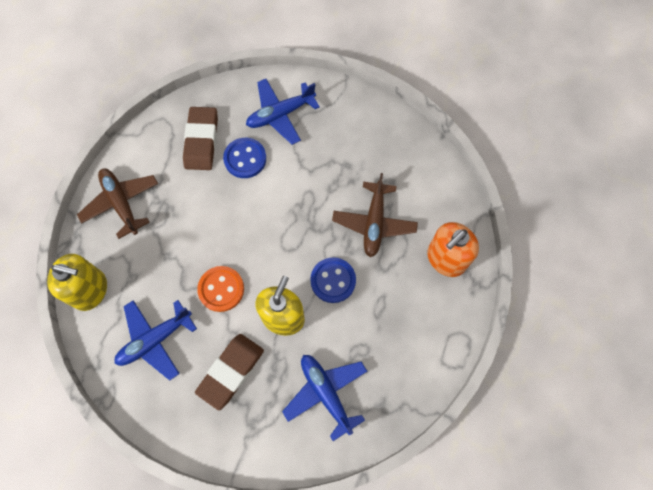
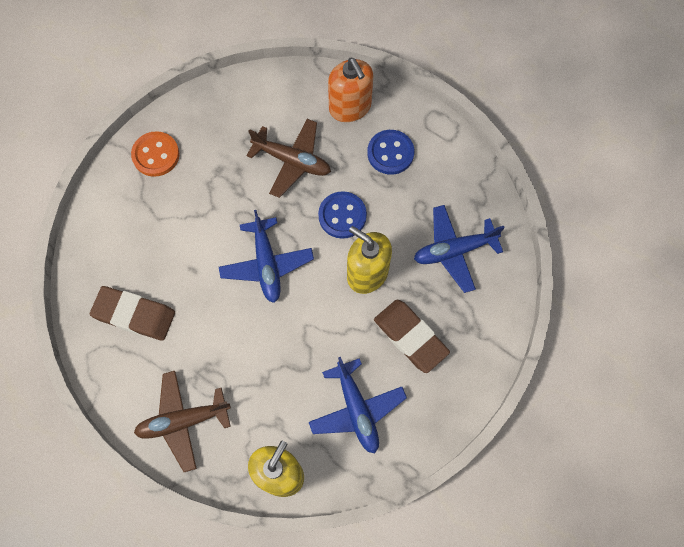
camera: 75 degrees left, 0 degrees up
orange button [197,266,244,312] -> orange button moved to [131,131,179,177]
blue button [223,138,266,178] -> blue button moved to [367,130,414,175]
blue plane [246,79,320,145] -> blue plane moved to [219,210,314,303]

